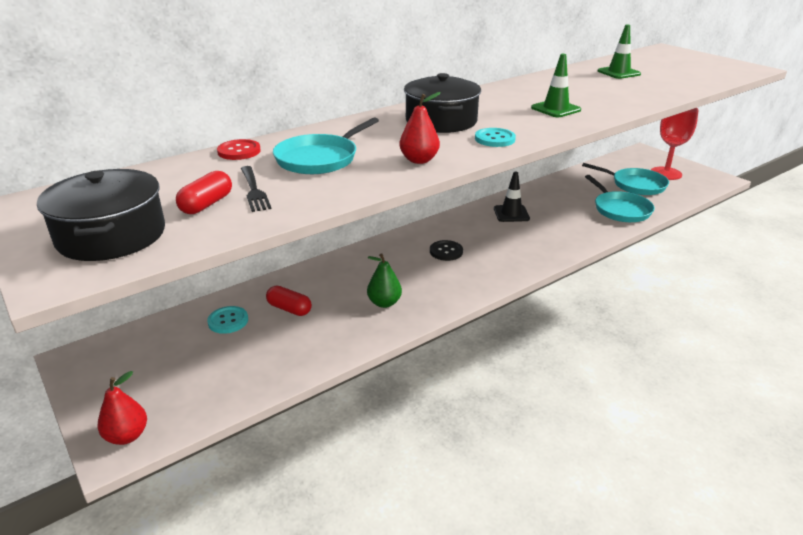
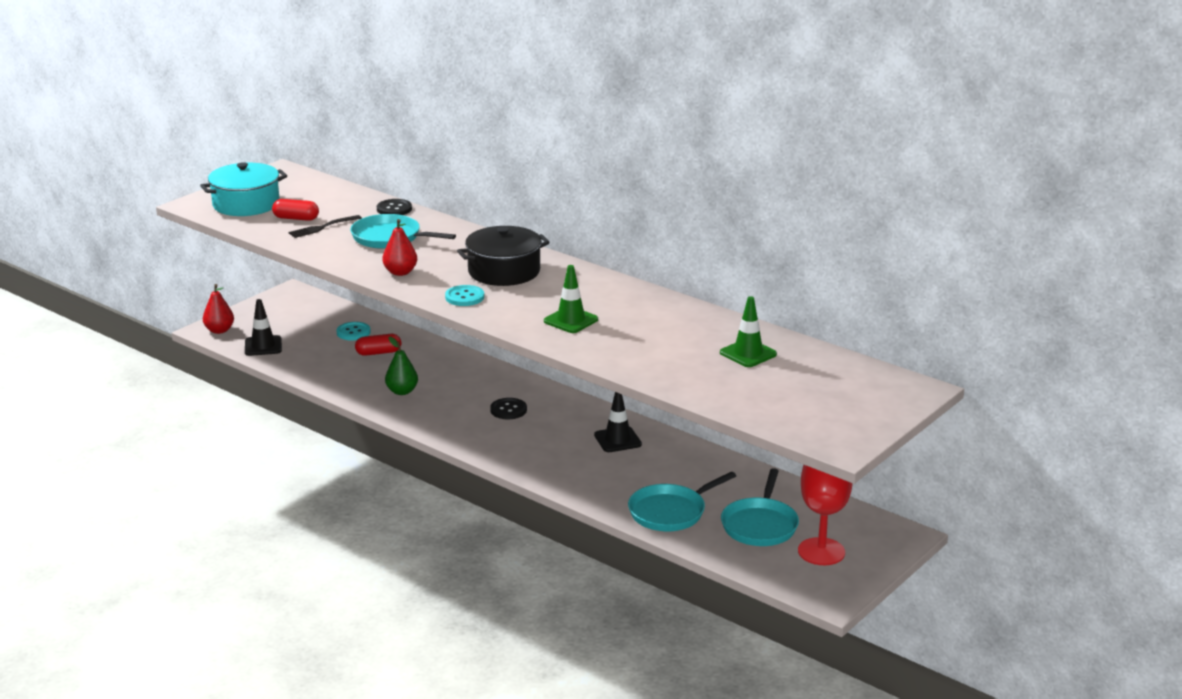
camera: 75 degrees right, 5 degrees down
black pot [37,169,165,261] -> turquoise pot [200,162,287,216]
red button [217,139,261,160] -> black button [377,199,412,215]
red capsule [266,286,312,316] -> red capsule turned 60 degrees clockwise [355,334,401,356]
none -> black traffic cone [245,299,282,356]

